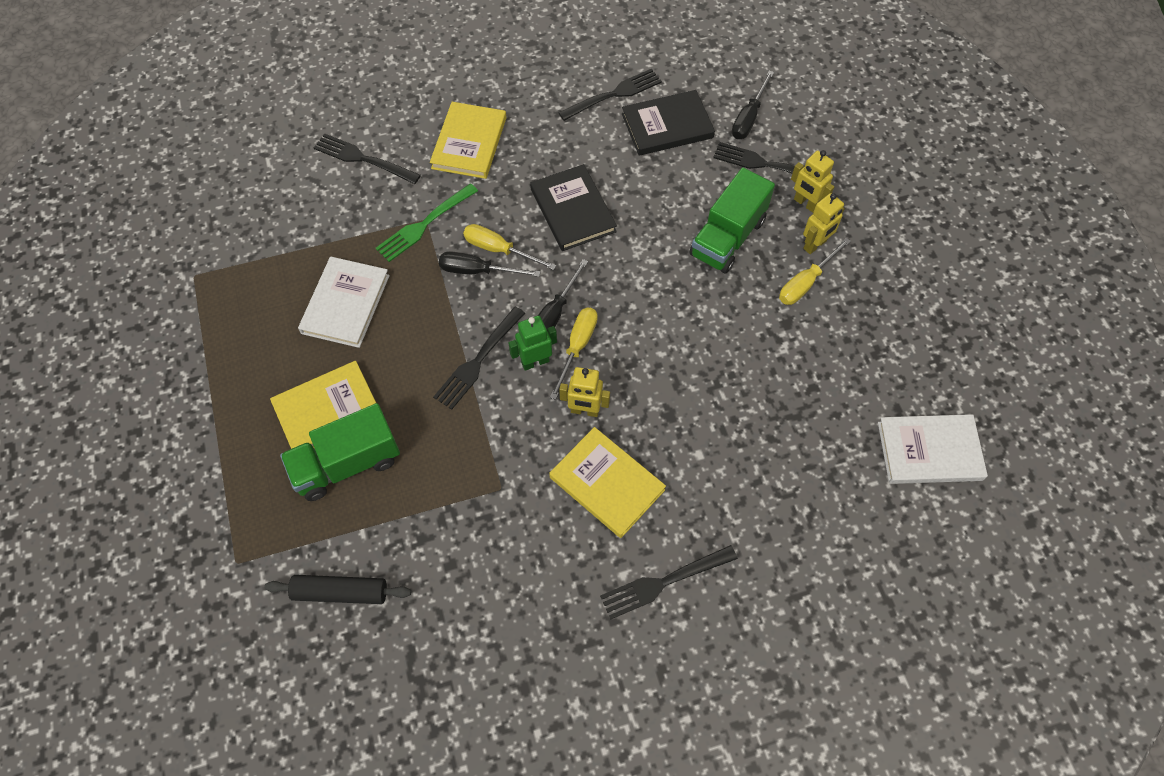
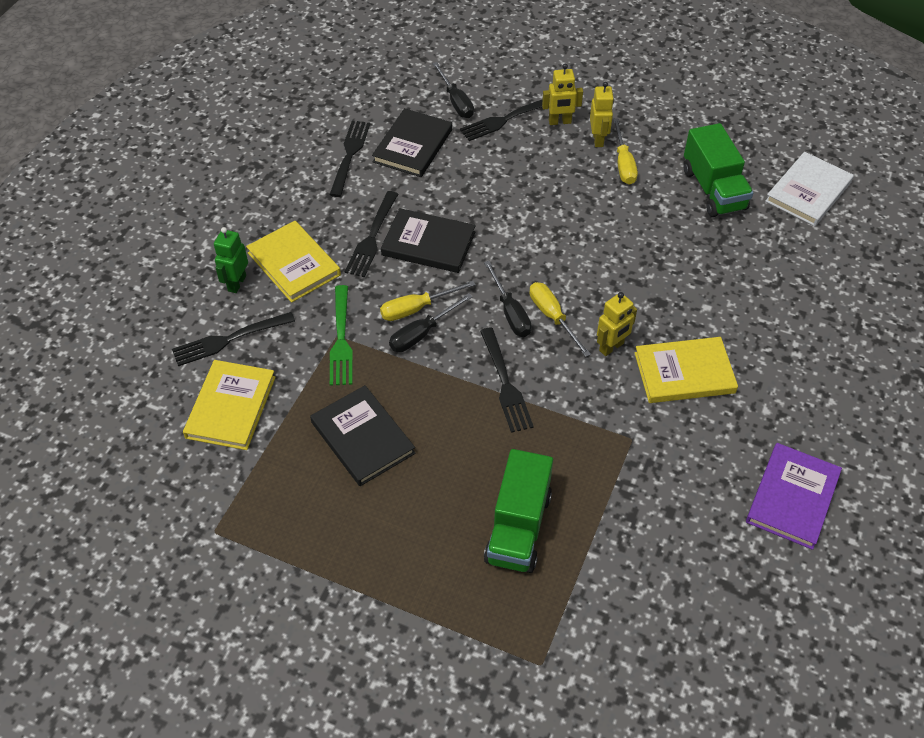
camera: 50 degrees left, 10 degrees down
black rolling pin [264,575,411,604] -> none
yellow book [270,361,376,449] -> yellow book moved to [183,360,276,450]
white book [298,257,390,348] -> black book [310,385,415,486]
green robot [508,316,557,371] -> green robot moved to [214,227,248,293]
black fork [600,545,738,620] -> black fork moved to [345,191,398,277]
green truck [689,167,775,273] -> green truck moved to [683,123,753,217]
none -> purple book [746,443,842,550]

